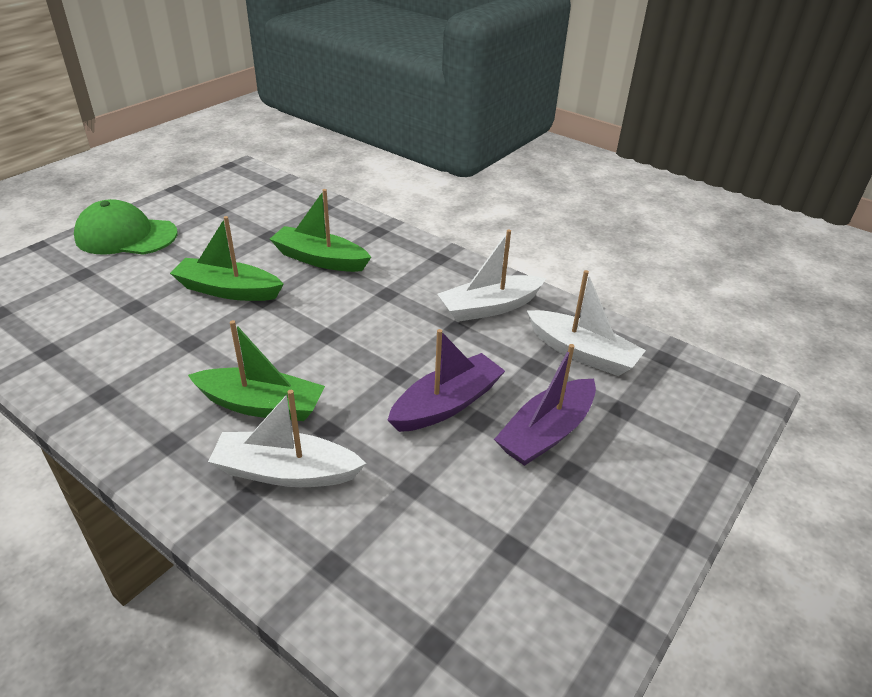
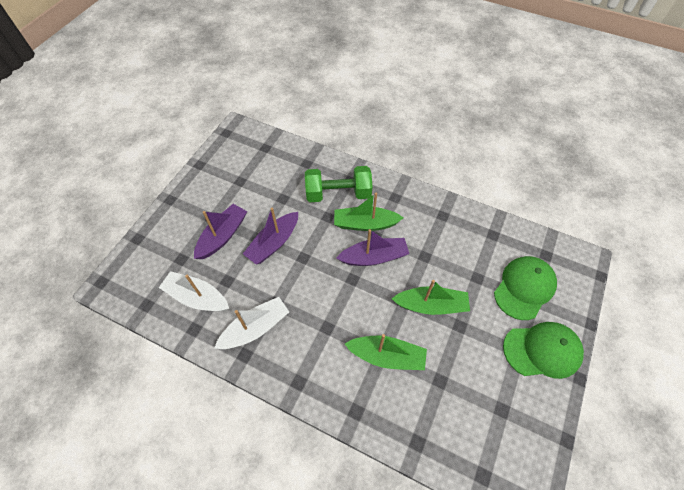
camera: 170 degrees right, 20 degrees up
white boat [208,390,367,487] -> green dumbbell [305,166,373,202]
none -> purple boat [336,229,409,266]
none -> green cap [494,256,557,320]

